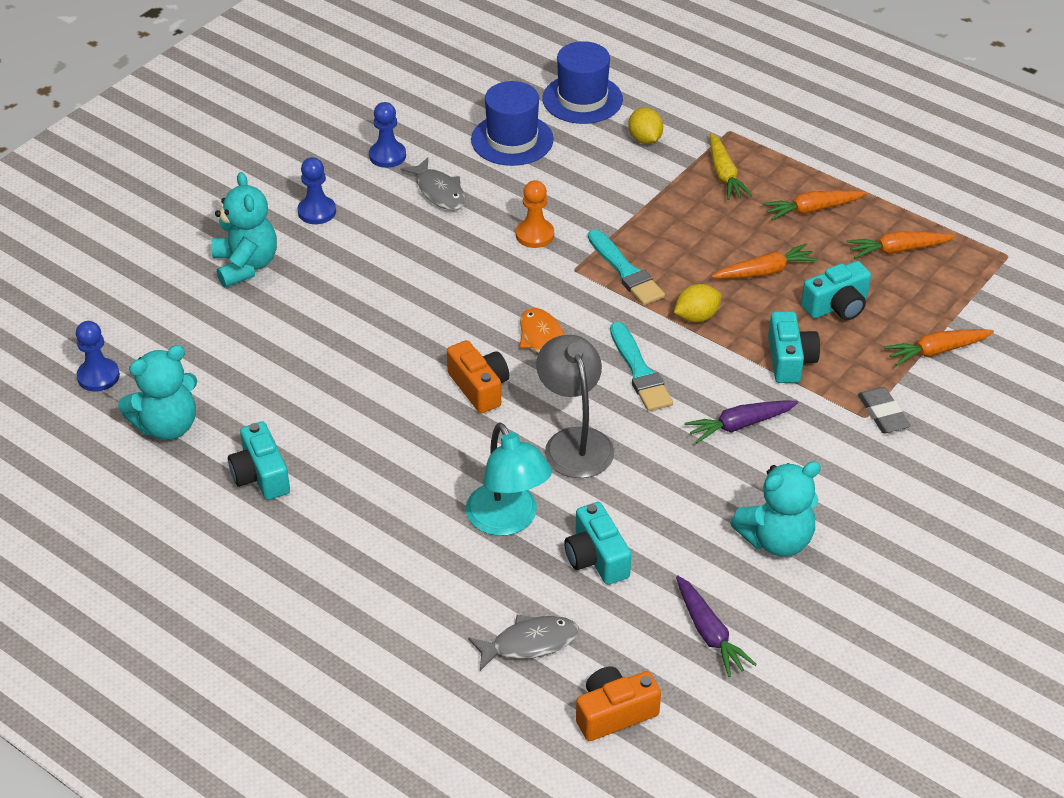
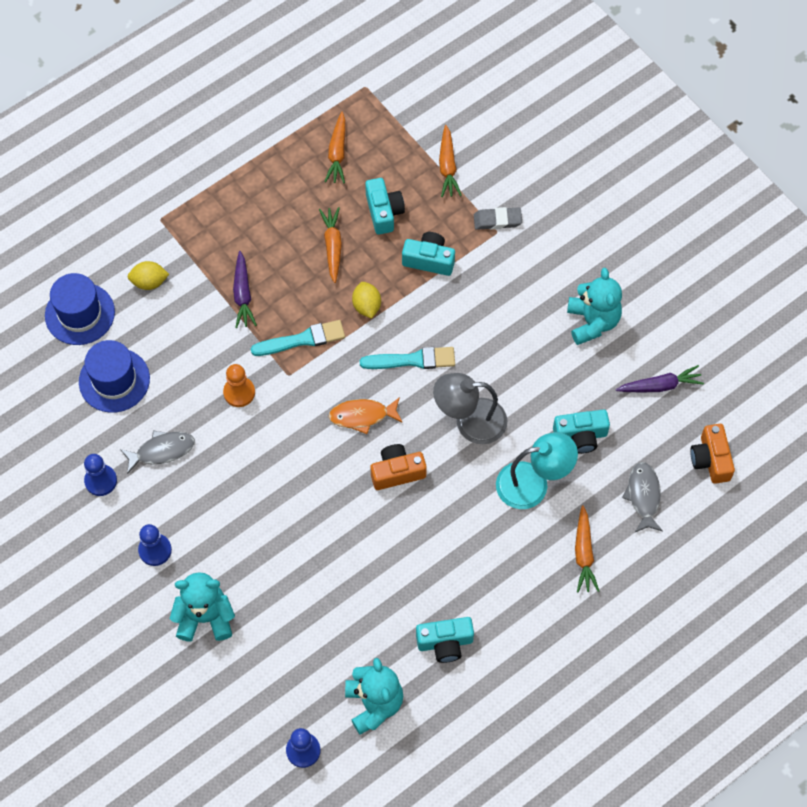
camera: 75 degrees left, 20 degrees up
purple carrot [684,400,798,443] -> purple carrot moved to [233,251,257,328]
yellow carrot [710,133,753,200] -> none
orange carrot [763,190,866,220] -> orange carrot moved to [575,505,599,593]

